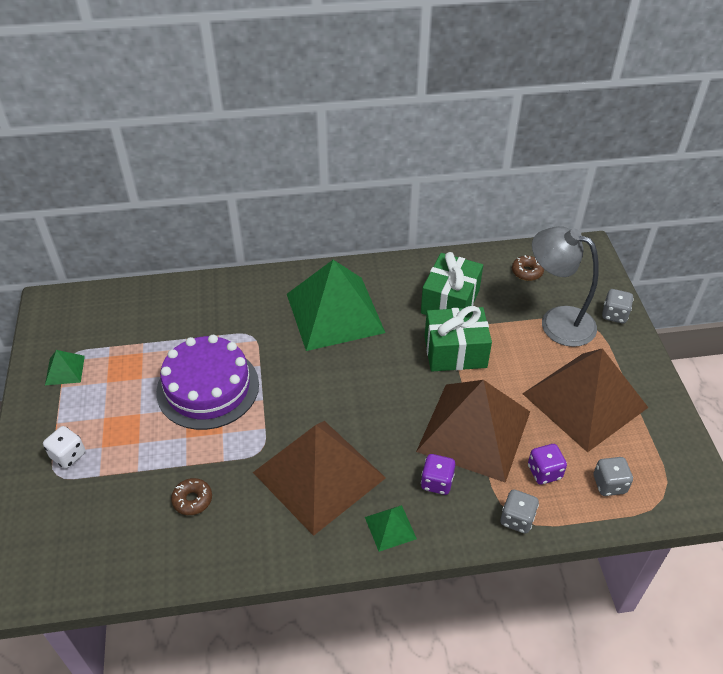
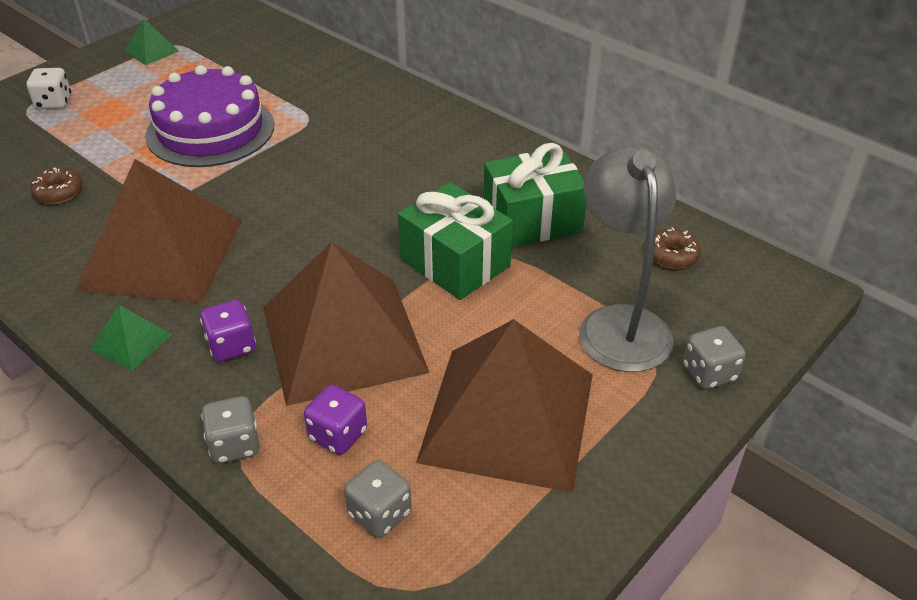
camera: 50 degrees right, 5 degrees down
green pyramid [287,260,385,351] -> none

